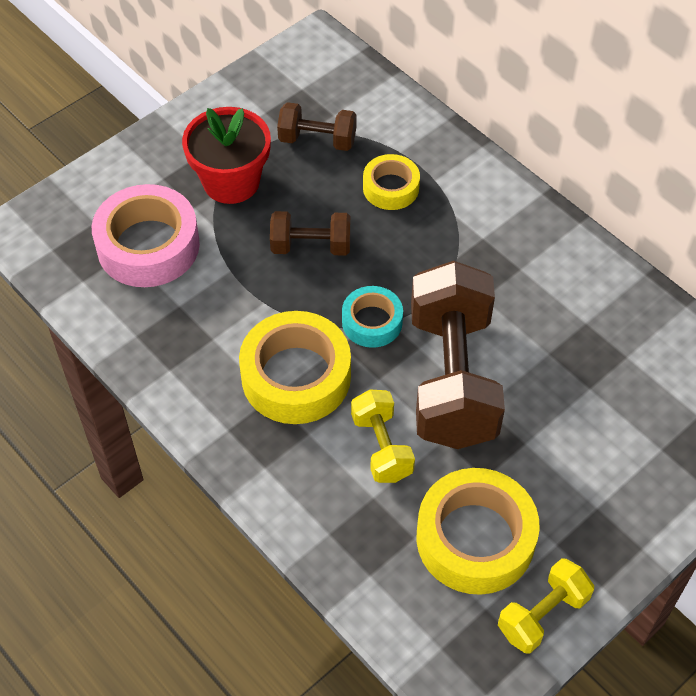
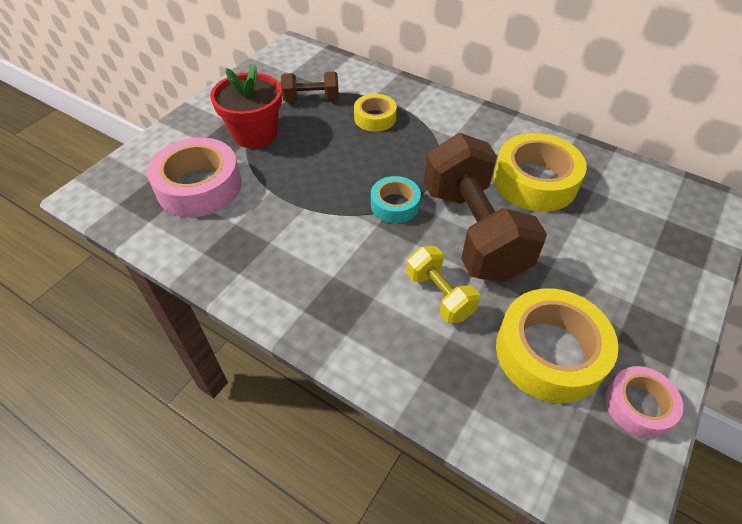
camera: 15 degrees left, 5 degrees down
yellow tape [239,311,351,424] -> yellow tape moved to [493,133,587,212]
brown dumbbell [270,211,351,256] -> none
yellow dumbbell [498,558,594,654] -> pink tape [605,366,683,438]

